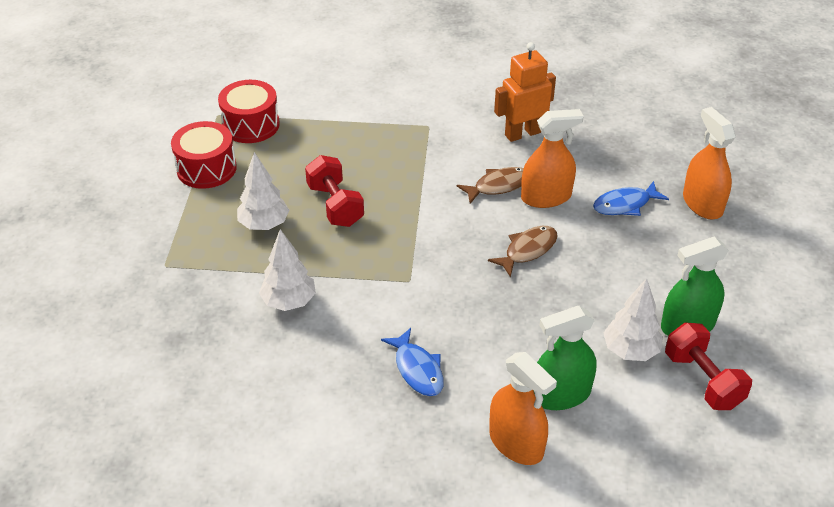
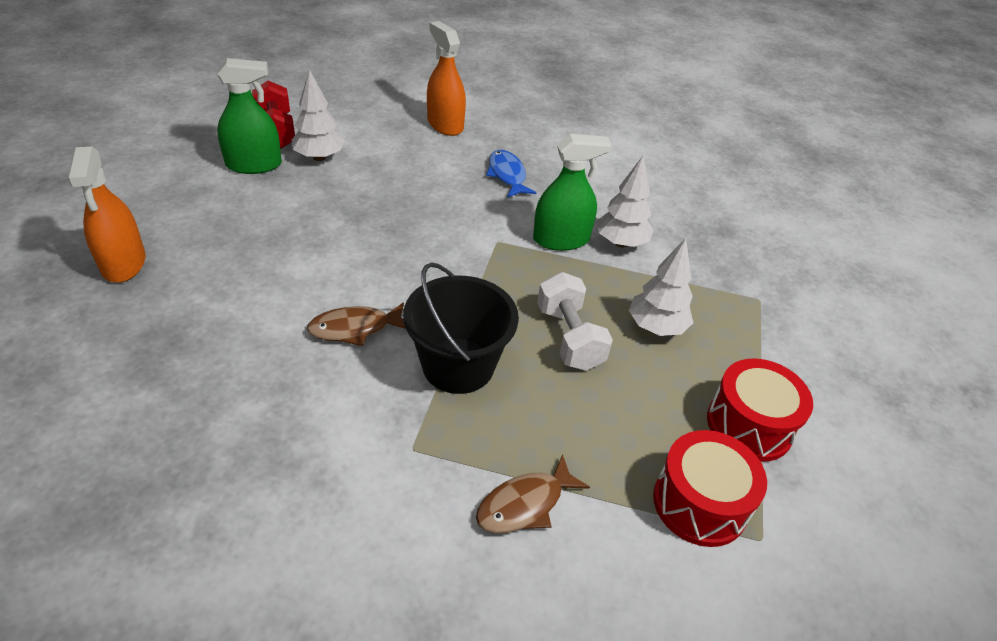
camera: 175 degrees left, 0 degrees up
red dumbbell [305,155,364,227] -> white dumbbell [537,272,613,371]
brown fish [488,226,558,277] -> brown fish moved to [476,454,590,533]
orange robot [494,42,556,142] -> none
orange spray bottle [521,109,584,208] -> none
green spray bottle [533,306,597,410] -> green spray bottle moved to [533,134,611,251]
blue fish [593,181,669,216] -> none
none -> black bucket [403,262,519,394]

